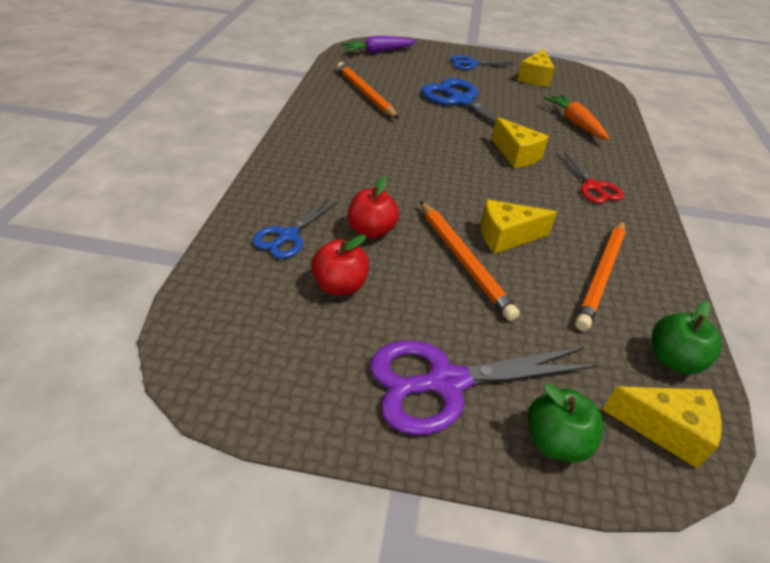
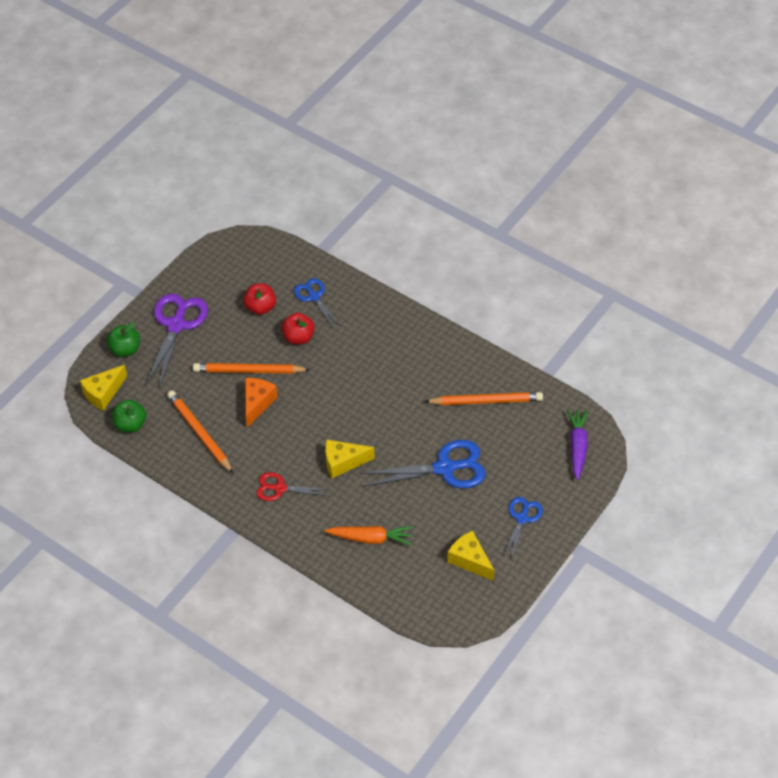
camera: 120 degrees right, 10 degrees up
yellow cheese [481,200,557,254] -> orange cheese [245,378,278,428]

